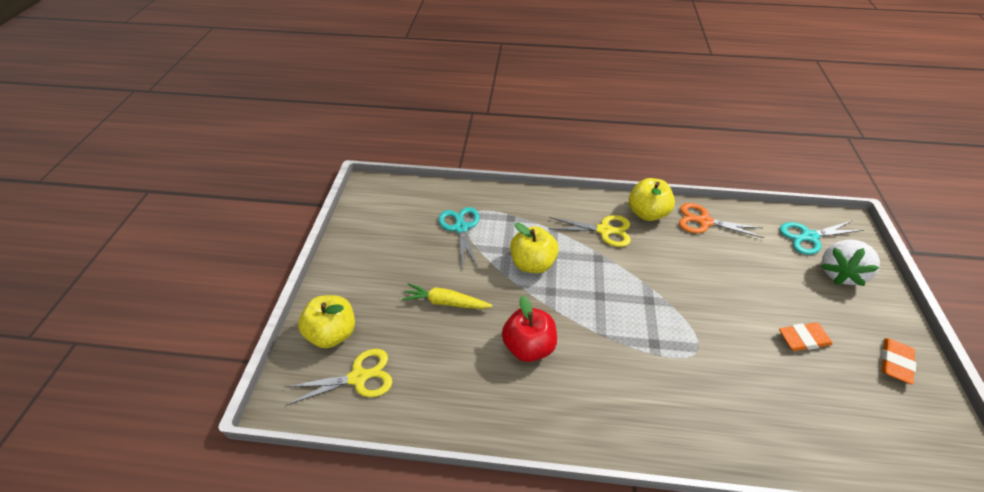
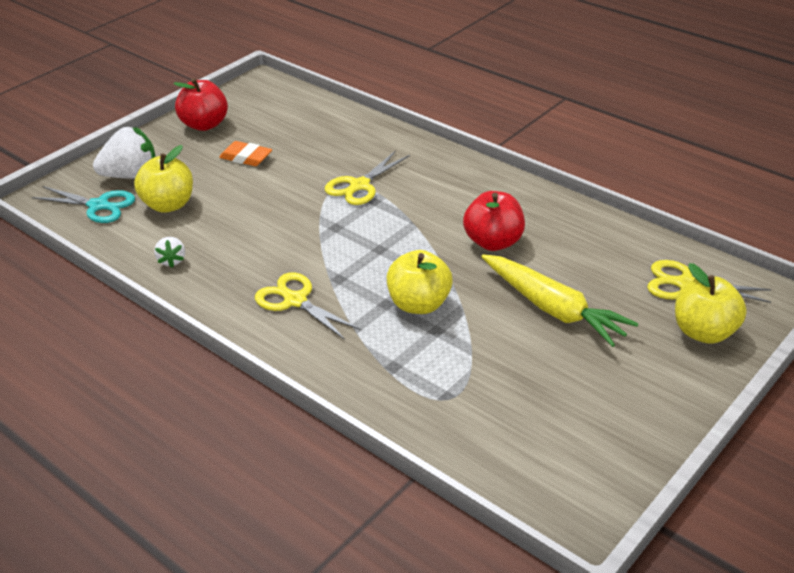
camera: 145 degrees left, 10 degrees down
yellow carrot [402,283,493,309] -> yellow carrot [481,254,639,347], size x1.54
turquoise scissors [438,207,479,269] -> none
yellow apple [629,178,675,221] -> yellow apple moved to [134,145,193,213]
orange scissors [679,203,764,238] -> white strawberry [154,237,185,268]
orange eraser [881,338,916,385] -> red apple [173,78,228,131]
none -> yellow scissors [325,150,410,205]

